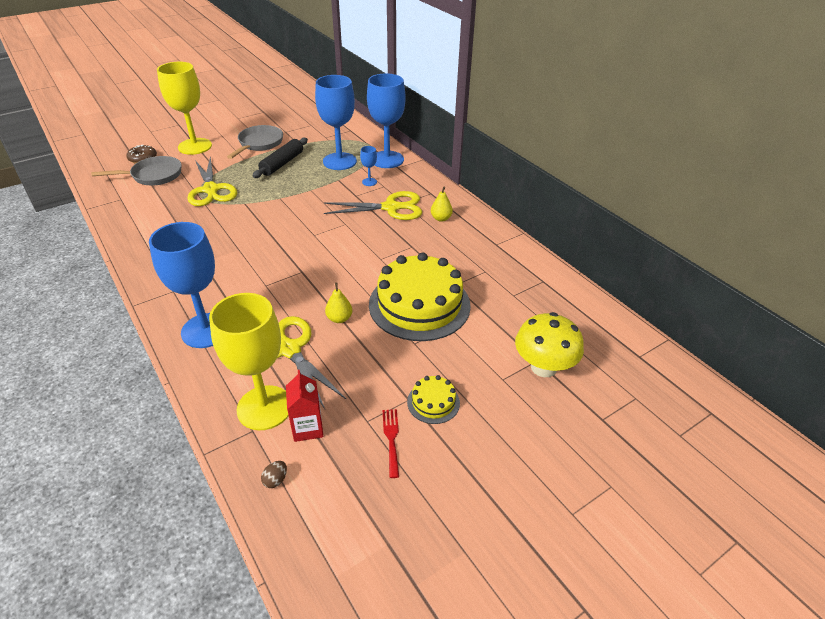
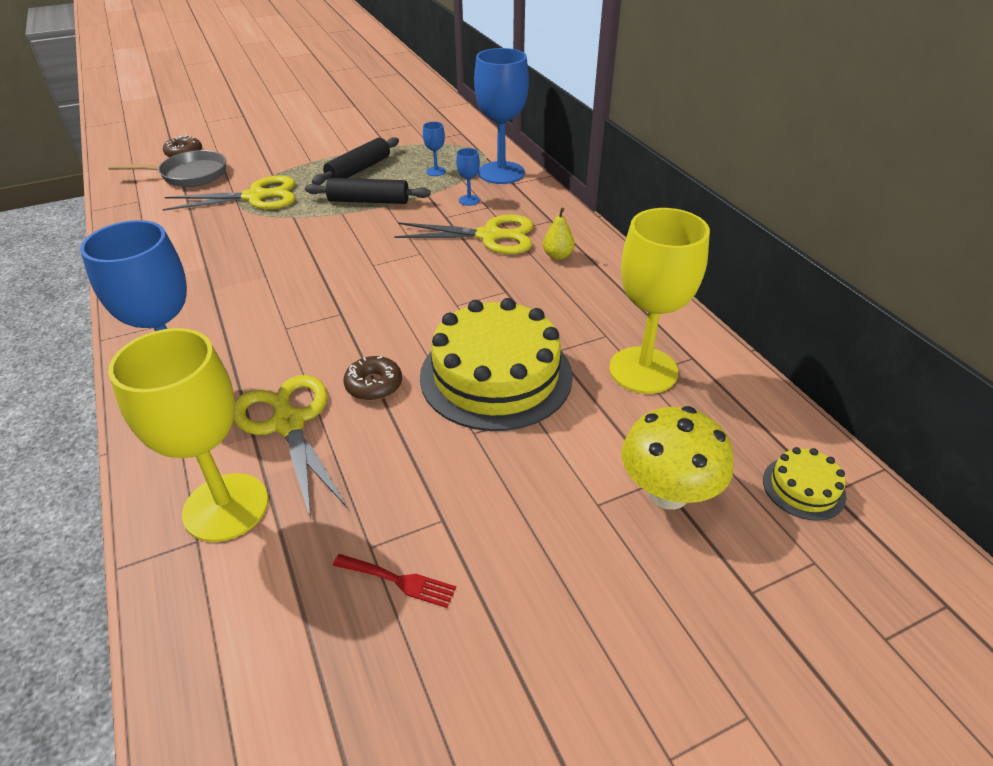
camera: 10 degrees right, 0 degrees up
yellow goblet [157,62,212,155] -> yellow goblet moved to [609,208,710,394]
yellow scissors [187,157,237,206] -> yellow scissors turned 90 degrees counterclockwise [162,176,295,211]
grey pan [227,125,283,159] -> none
brown egg [261,461,287,488] -> none
red carton [286,370,323,442] -> none
blue goblet [315,75,357,170] -> blue goblet [423,122,446,176], size x0.42
yellow pear [325,282,352,323] -> brown donut [344,356,402,401]
red fork [383,409,399,478] -> red fork turned 105 degrees clockwise [333,554,456,608]
yellow cake [407,375,460,424] -> yellow cake moved to [763,447,846,521]
none -> black rolling pin [305,178,431,204]

